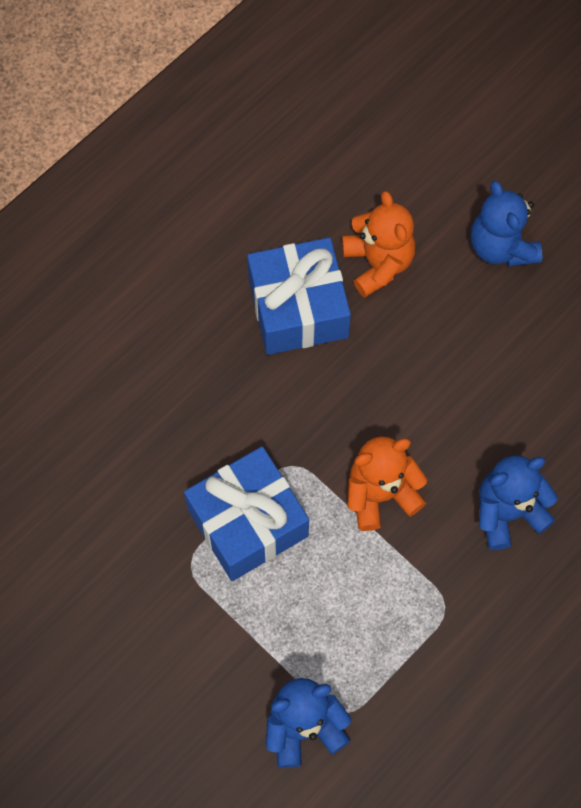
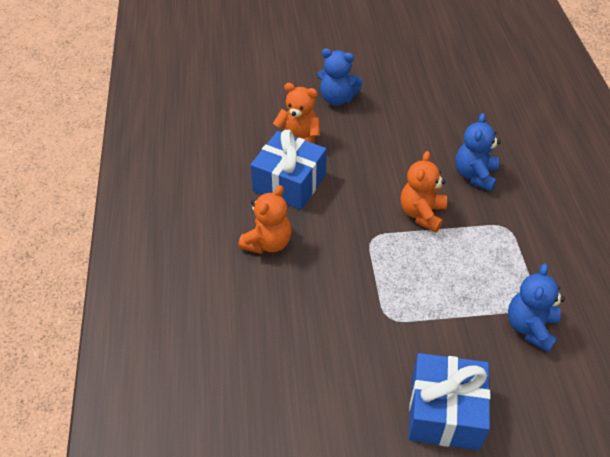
camera: 50 degrees left, 20 degrees down
blue gift [184,446,309,581] -> blue gift moved to [408,353,490,450]
none -> orange teddy bear [238,185,292,254]

